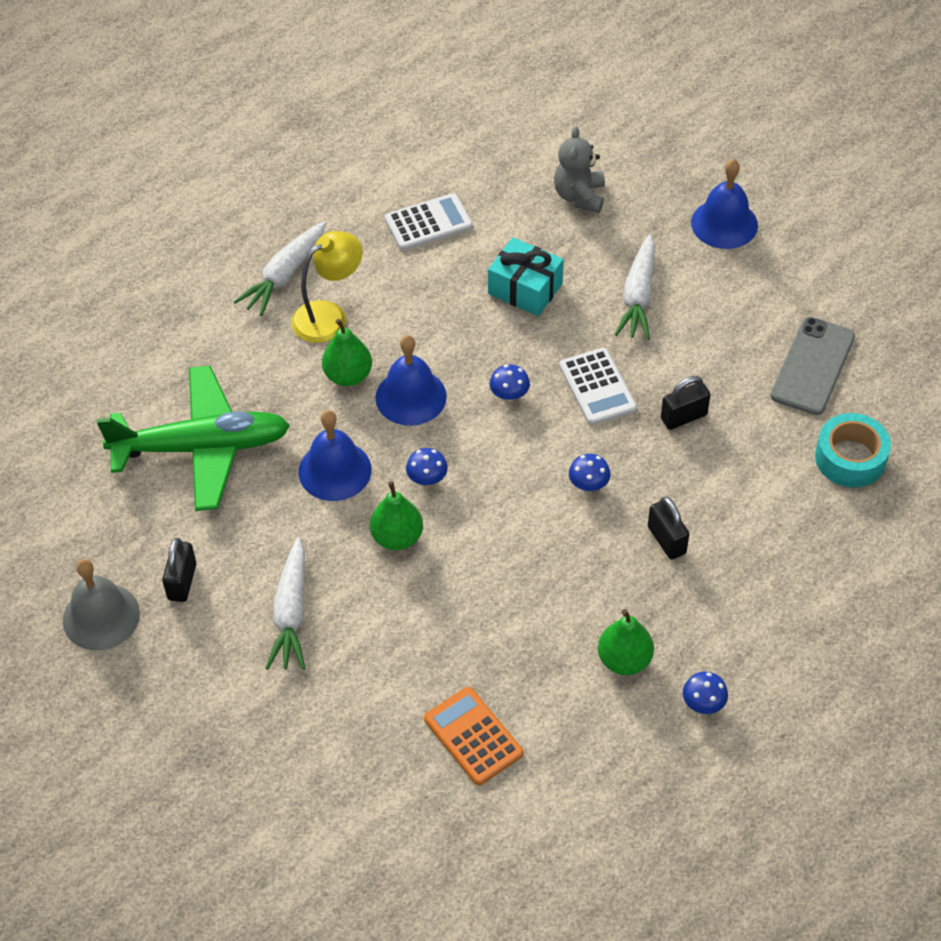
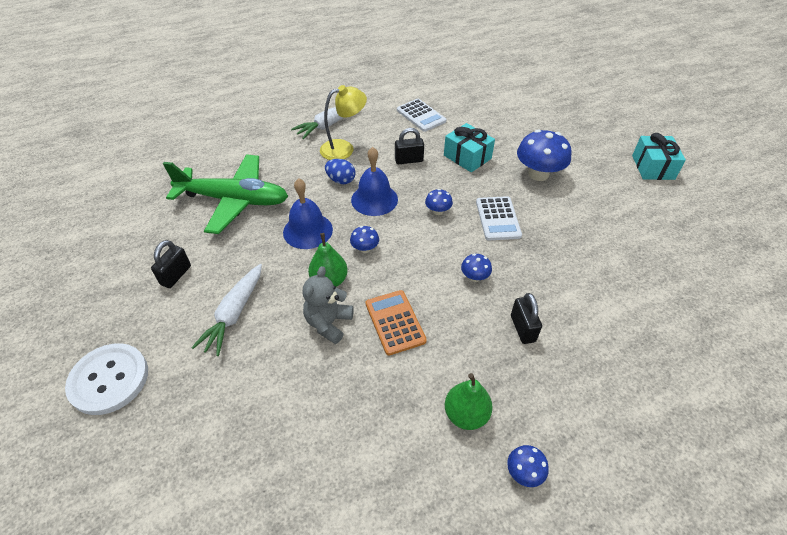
camera: 15 degrees right, 5 degrees down
grey bell [63,559,140,650] -> none
green pear [322,319,372,386] -> blue egg [325,159,356,184]
white calculator [385,193,473,251] -> white calculator turned 60 degrees clockwise [397,99,446,132]
orange calculator [424,687,524,785] -> orange calculator moved to [366,290,427,356]
grey teddy bear [554,127,605,213] -> grey teddy bear moved to [303,266,354,344]
white carrot [614,234,655,340] -> blue mushroom [517,130,571,181]
black padlock [661,376,710,430] -> black padlock moved to [395,128,424,164]
blue bell [691,159,758,249] -> none
grey phone [771,317,855,415] -> none
turquoise tape [815,413,891,487] -> none
none -> white button [65,343,148,415]
none -> turquoise gift [632,133,686,180]

